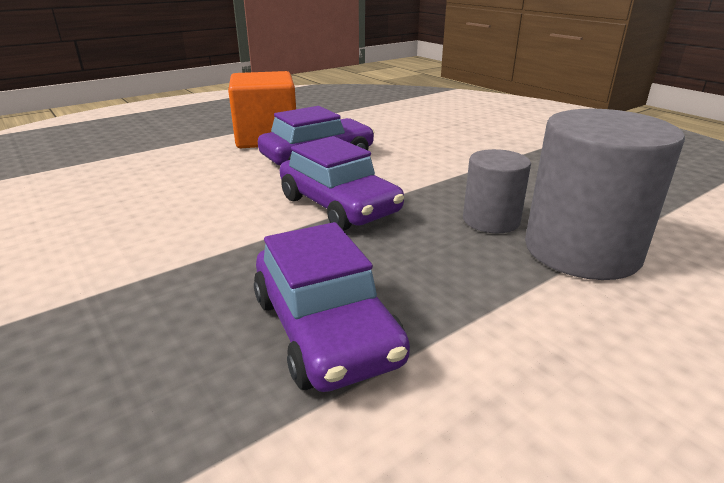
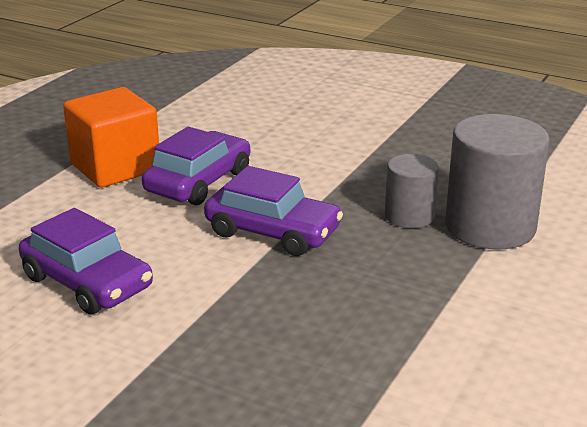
camera: 25 degrees left, 0 degrees up
purple car [254,222,410,392] -> purple car moved to [19,208,153,314]

